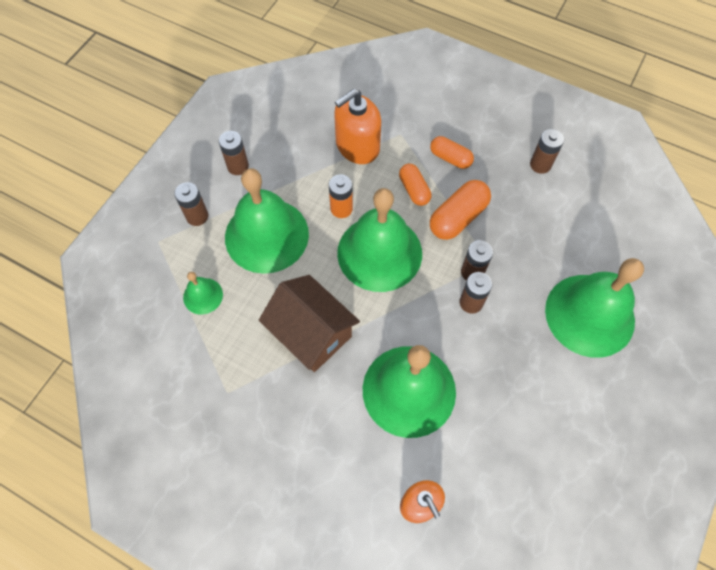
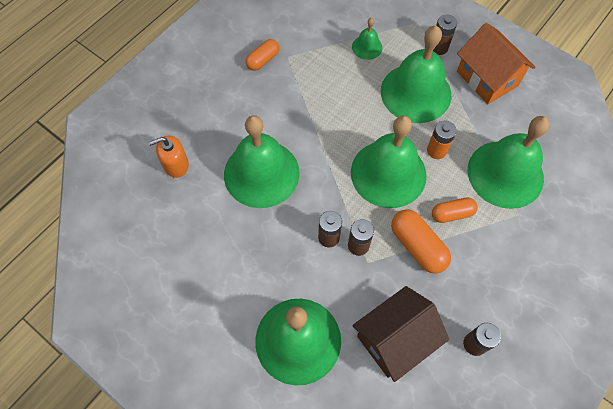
camera: 100 degrees right, 0 degrees up
brown battery [219,131,249,175] -> orange house [457,23,536,104]
brown house [259,275,360,372] -> brown house moved to [352,286,449,382]
orange soap dispenser [334,89,381,164] -> green bell [468,116,550,209]
orange capsule [430,136,474,169] -> orange capsule moved to [246,39,279,71]

